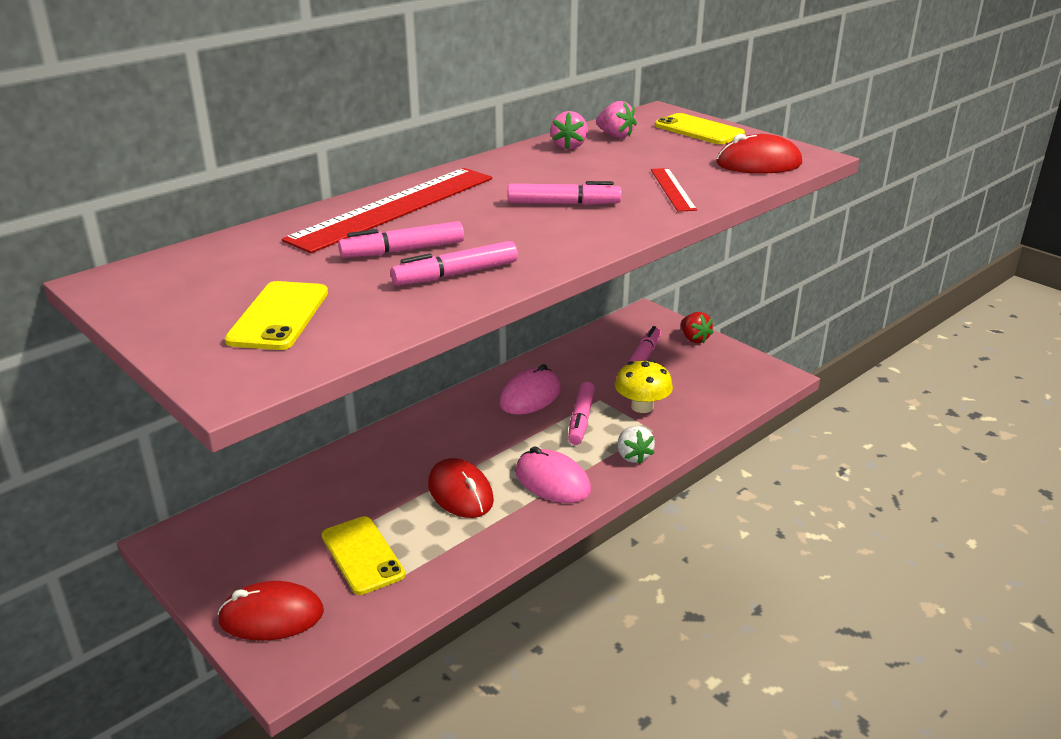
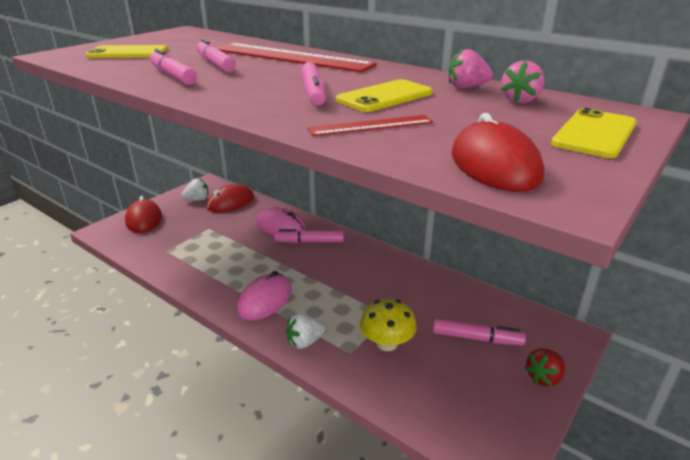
camera: 80 degrees right, 0 degrees up
yellow phone [322,516,405,595] -> yellow phone moved to [336,79,433,112]
red mouse [428,458,494,518] -> red mouse moved to [207,184,254,212]
pink mouse [499,364,561,415] -> pink mouse moved to [256,207,306,235]
pink marker [568,382,595,445] -> pink marker moved to [274,229,344,243]
none -> white strawberry [181,179,209,201]

